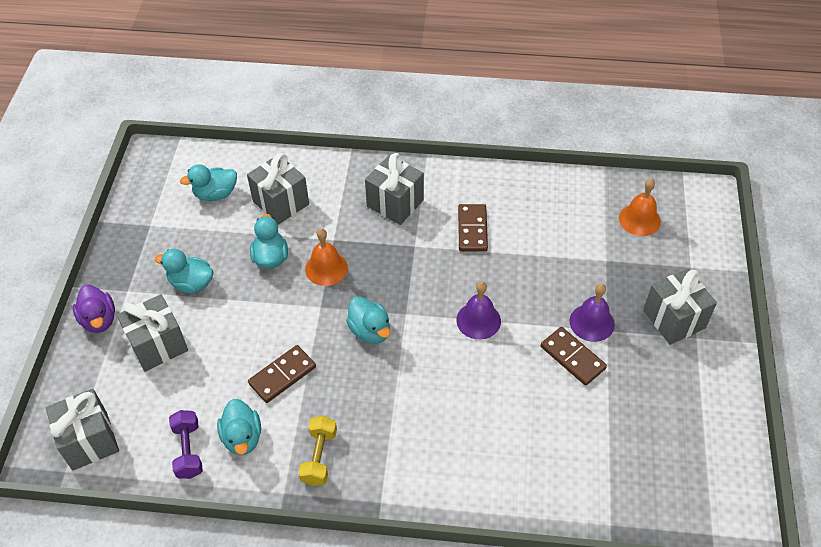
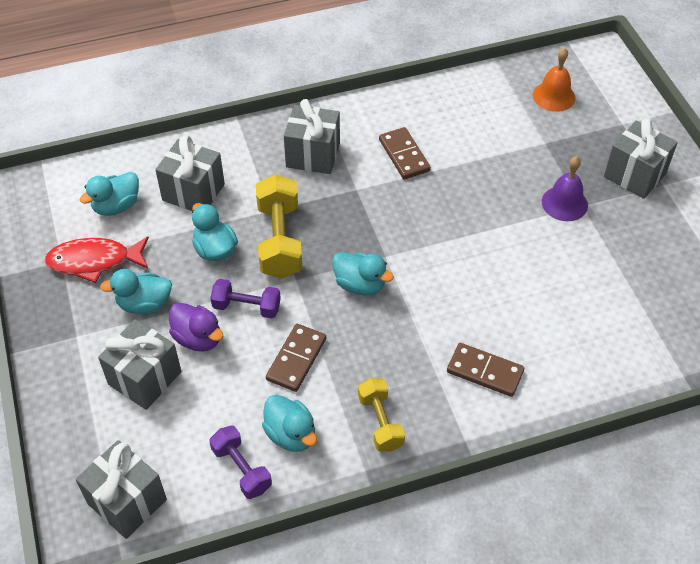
camera: 25 degrees left, 0 degrees up
purple duck [73,285,115,333] -> purple duck moved to [169,303,223,351]
orange bell [305,228,348,286] -> yellow dumbbell [256,174,303,278]
purple bell [456,281,501,340] -> none
brown domino [541,327,607,386] -> brown domino moved to [447,343,524,397]
none -> red fish [44,237,149,283]
none -> purple dumbbell [210,279,281,318]

